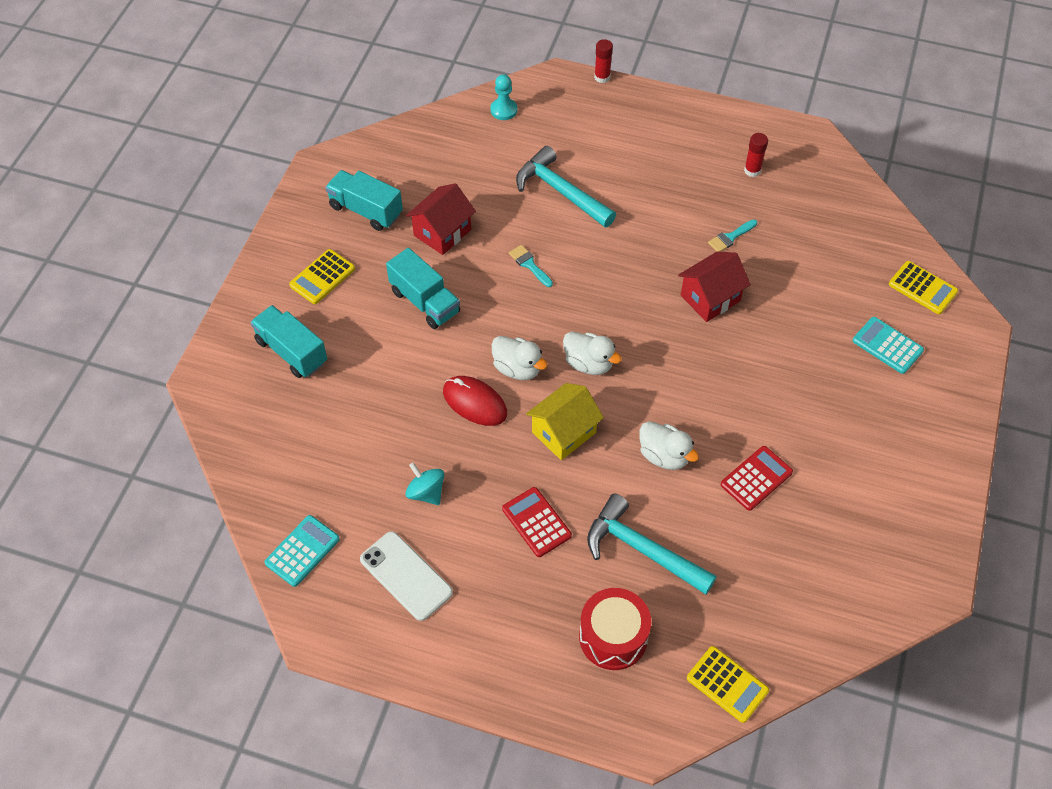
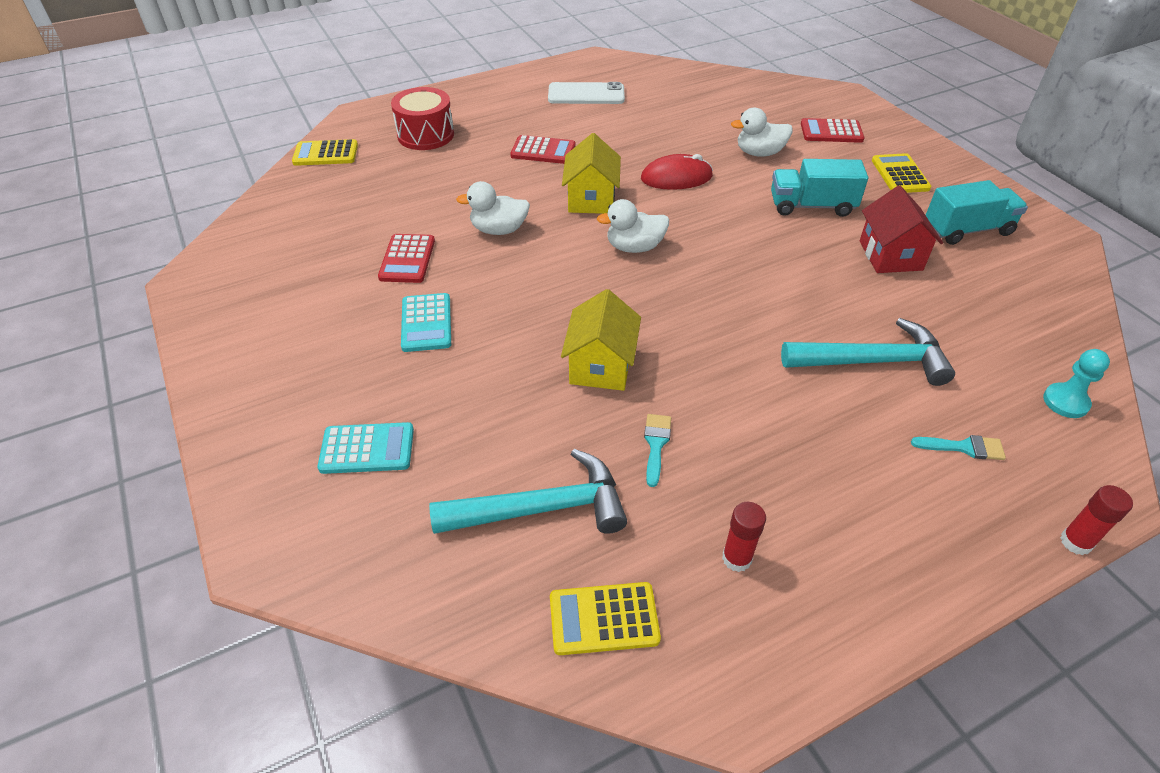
camera: 135 degrees right, 10 degrees down
turquoise truck [250,305,327,378] -> red calculator [801,118,864,143]
turquoise calculator [265,515,340,587] -> turquoise calculator moved to [401,293,451,352]
turquoise spinning top [405,462,445,505] -> none
white duck [491,336,548,380] -> white duck moved to [731,108,792,157]
turquoise brush [509,245,553,287] -> turquoise brush moved to [911,435,1006,460]
turquoise hammer [587,494,717,595] -> turquoise hammer moved to [429,449,627,534]
red house [678,252,751,322] -> yellow house [561,289,641,391]
yellow calculator [889,261,958,314] -> yellow calculator moved to [550,582,661,655]

